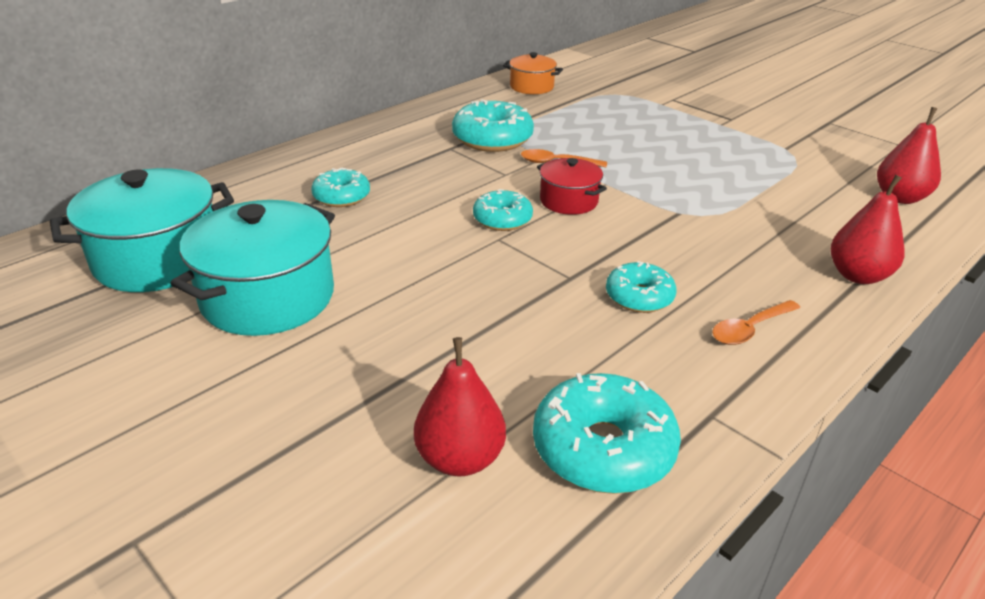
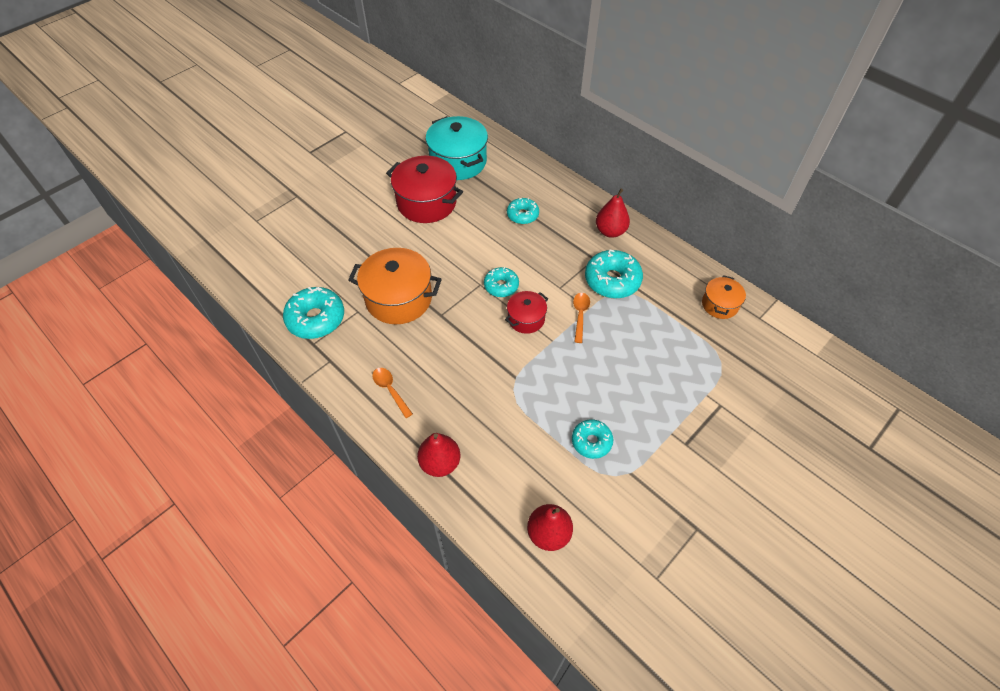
camera: 90 degrees right, 20 degrees up
turquoise pot [170,200,335,336] -> red pot [386,156,463,223]
red pear [414,337,506,477] -> red pear moved to [596,189,630,238]
turquoise donut [606,261,677,313] -> turquoise donut moved to [572,419,613,459]
none -> orange pot [348,248,442,324]

